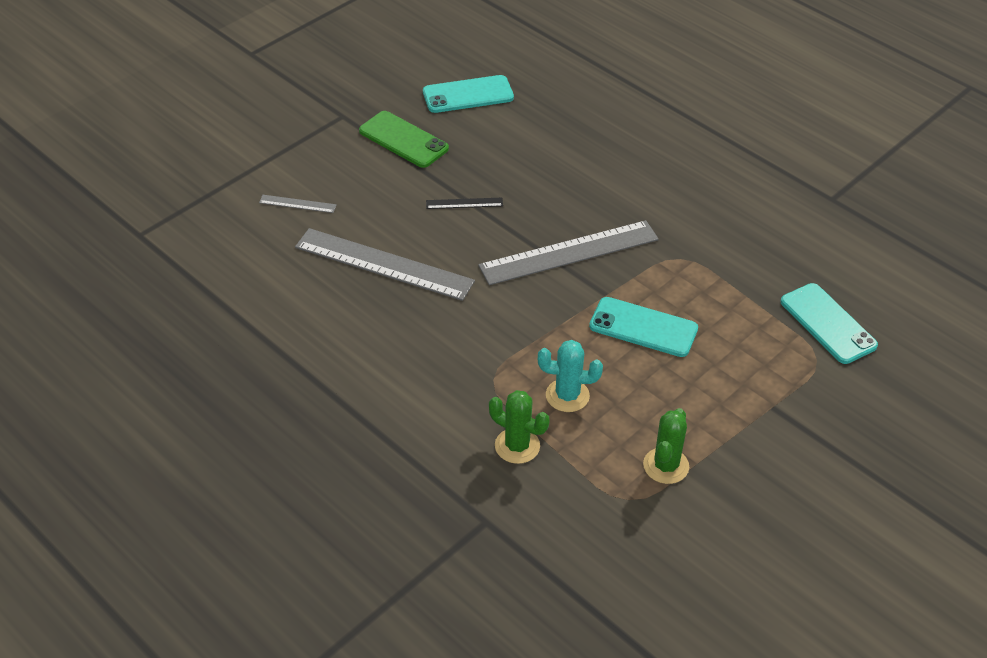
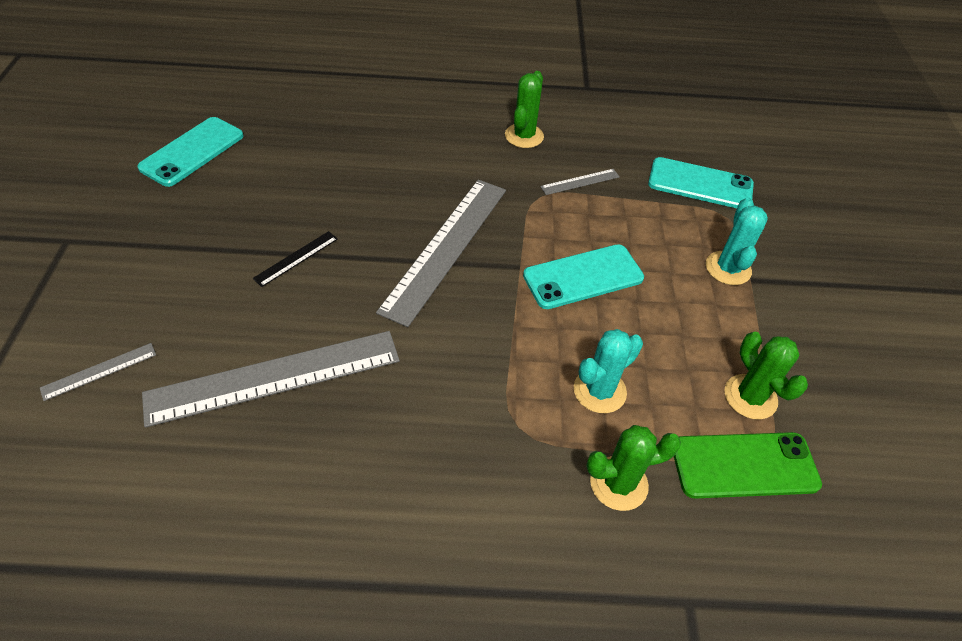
camera: 45 degrees left, 5 degrees up
green phone [359,111,449,168] -> green phone moved to [674,432,822,499]
none -> green cactus [505,71,544,148]
none -> grey ruler [540,169,620,195]
none -> turquoise cactus [706,197,768,285]

